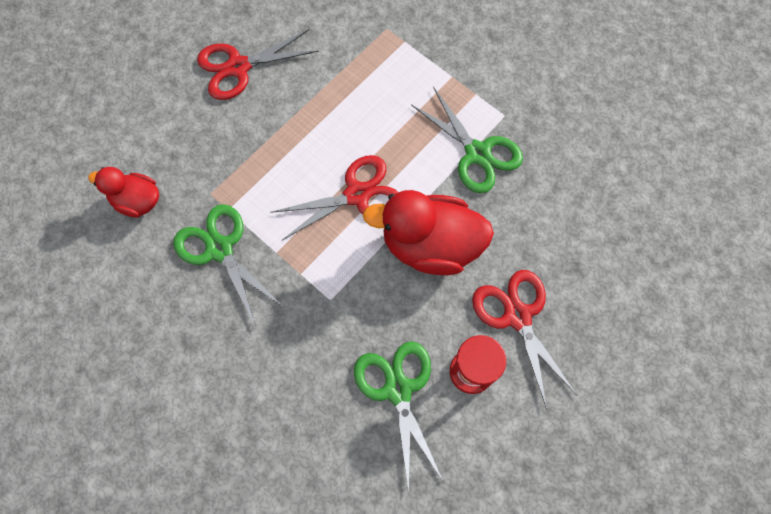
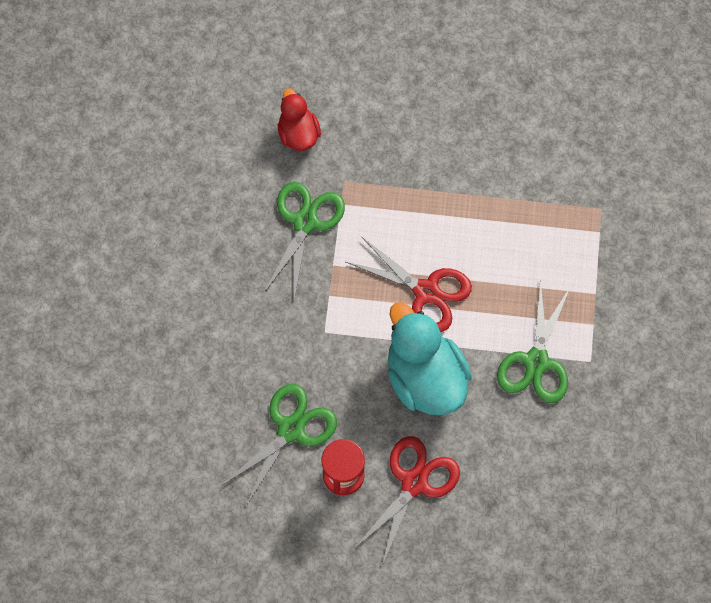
camera: 55 degrees right, 0 degrees up
red scissors [197,29,319,100] -> none
red duck [363,190,494,275] -> turquoise duck [388,302,472,415]

